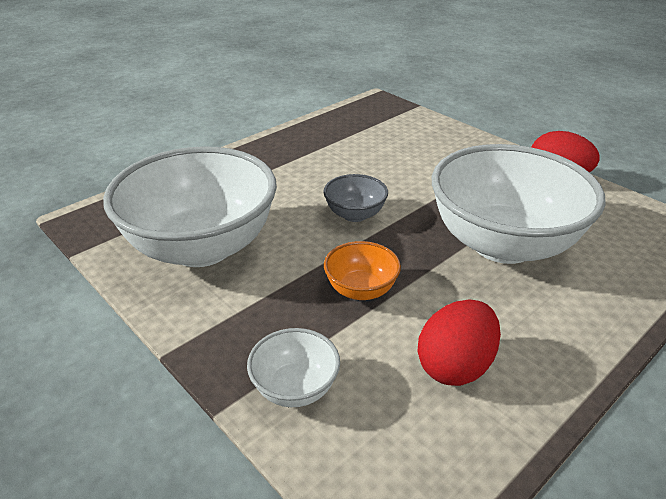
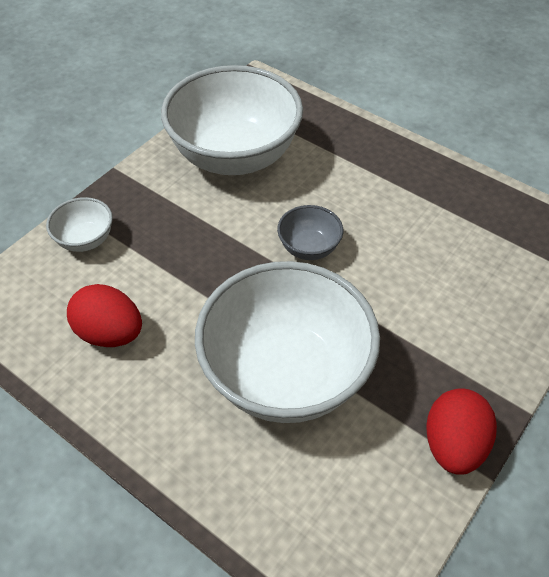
camera: 80 degrees right, 15 degrees up
orange bowl [324,241,401,300] -> none

